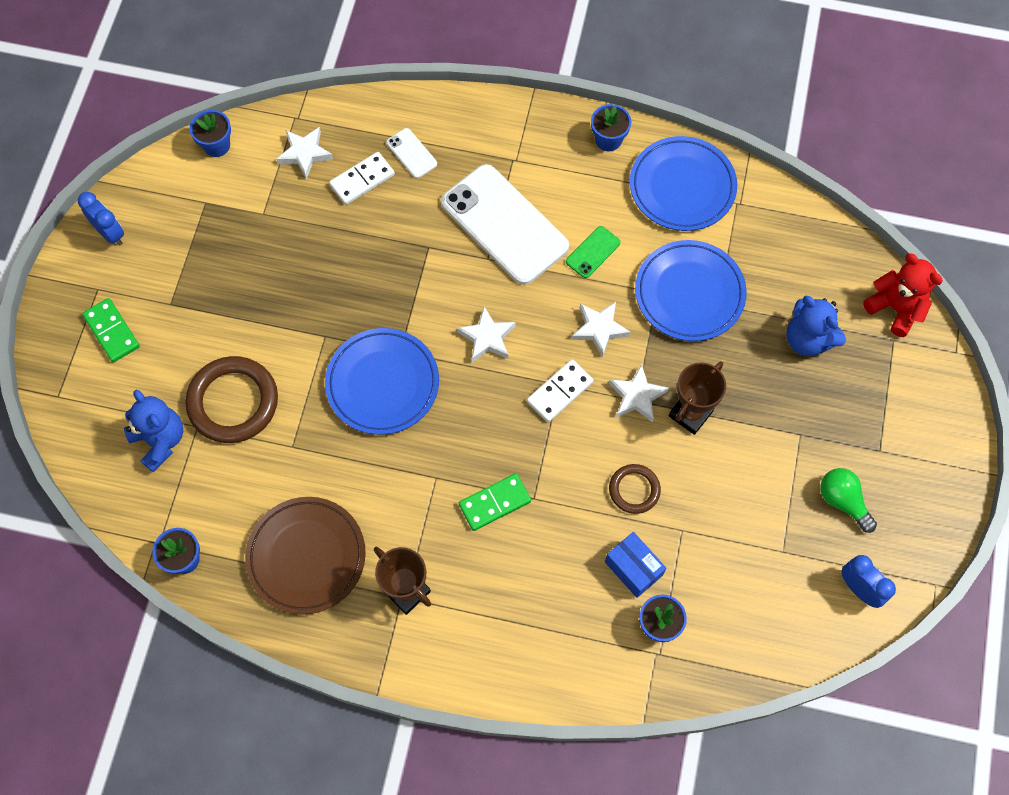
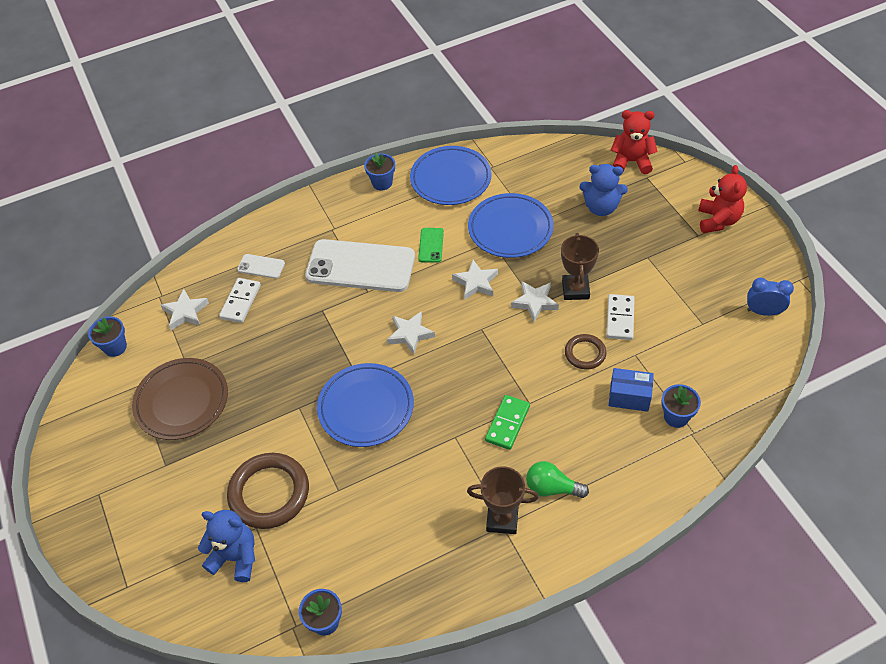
camera: 35 degrees left, 15 degrees down
blue clock [78,192,124,245] -> none
green domino [82,298,140,362] -> none
brown plate [245,497,366,615] -> brown plate moved to [132,358,228,440]
white domino [527,359,594,422] -> white domino moved to [606,294,635,340]
green light bulb [820,468,877,533] -> green light bulb moved to [526,461,589,498]
none -> red teddy bear [698,165,747,233]

